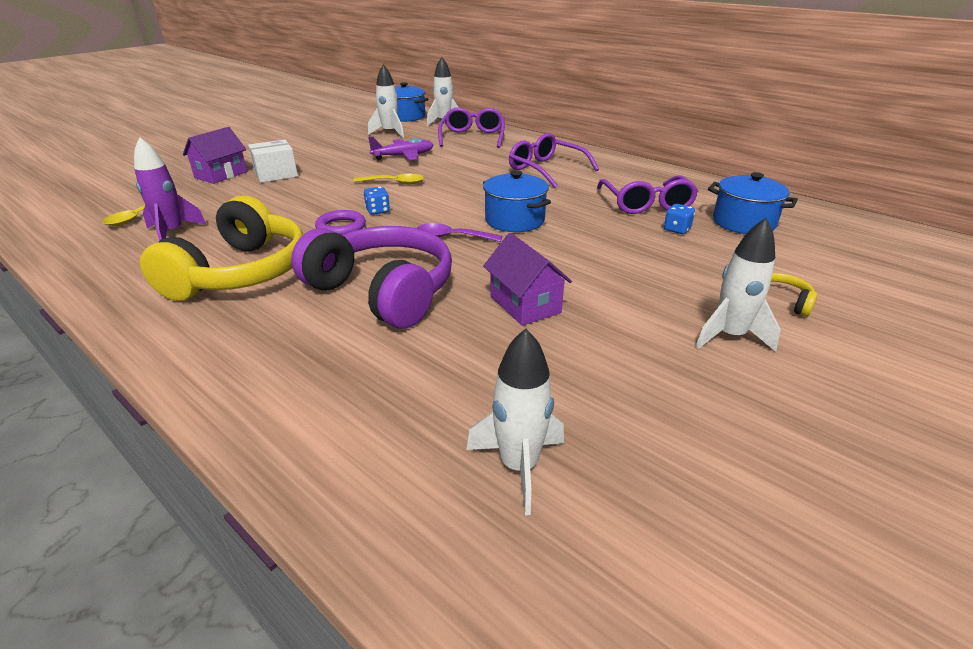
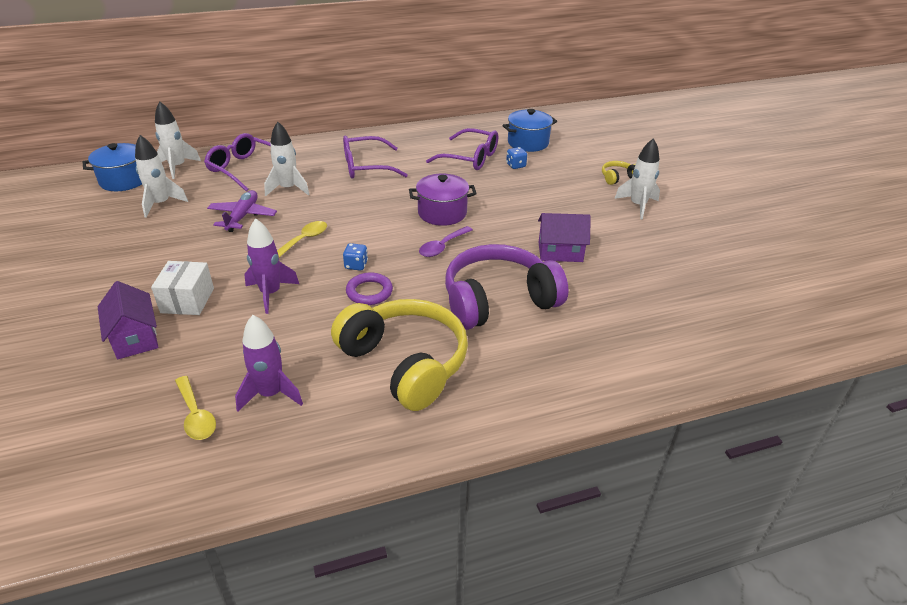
camera: 60 degrees left, 5 degrees up
white rocket [466,329,564,515] -> white rocket moved to [264,122,309,196]
blue pot [483,170,551,232] -> purple pot [409,174,477,226]
none -> purple rocket [244,218,299,314]

